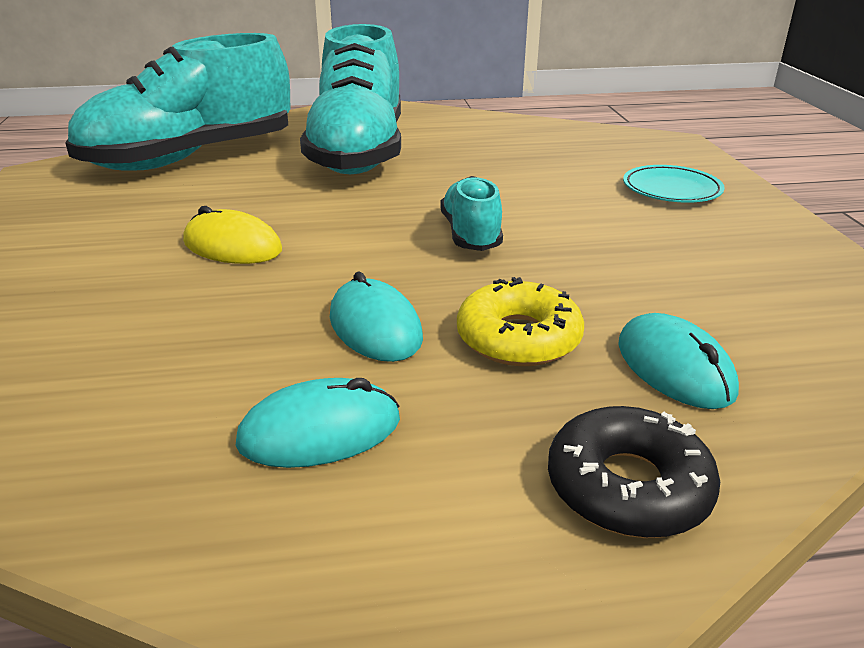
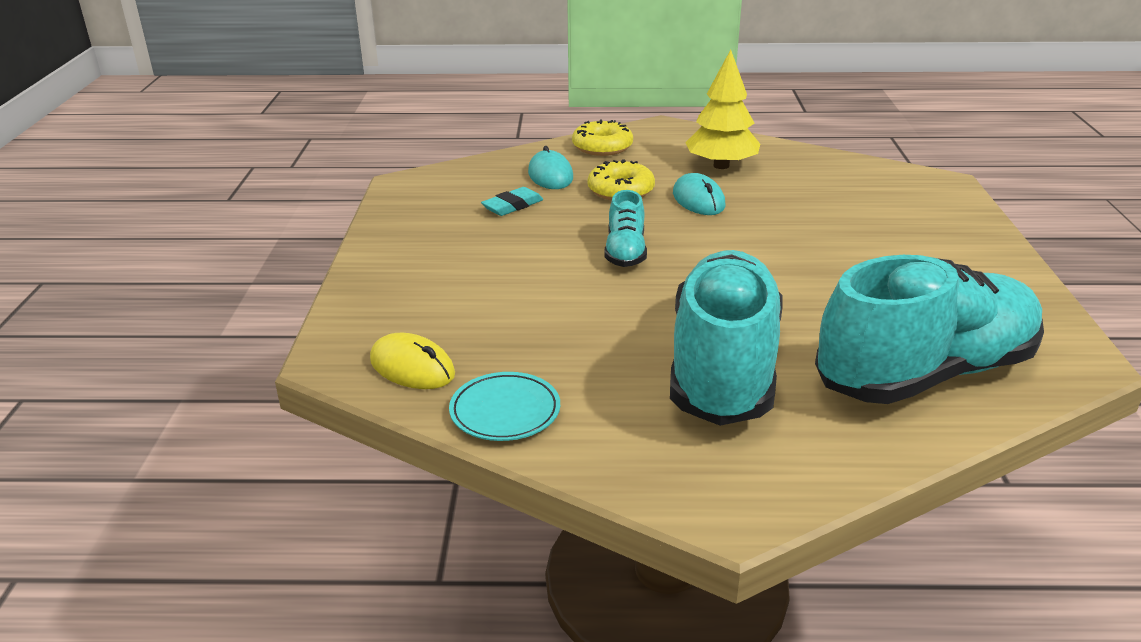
camera: 170 degrees left, 0 degrees up
yellow mouse [183,206,282,264] -> yellow mouse moved to [370,333,455,389]
turquoise mouse [235,378,400,468] -> yellow tree [685,50,760,169]
black donut [548,406,720,538] -> yellow donut [572,120,633,156]
turquoise plate [623,165,725,203] -> turquoise plate moved to [449,372,560,441]
none -> turquoise eraser [481,187,543,216]

